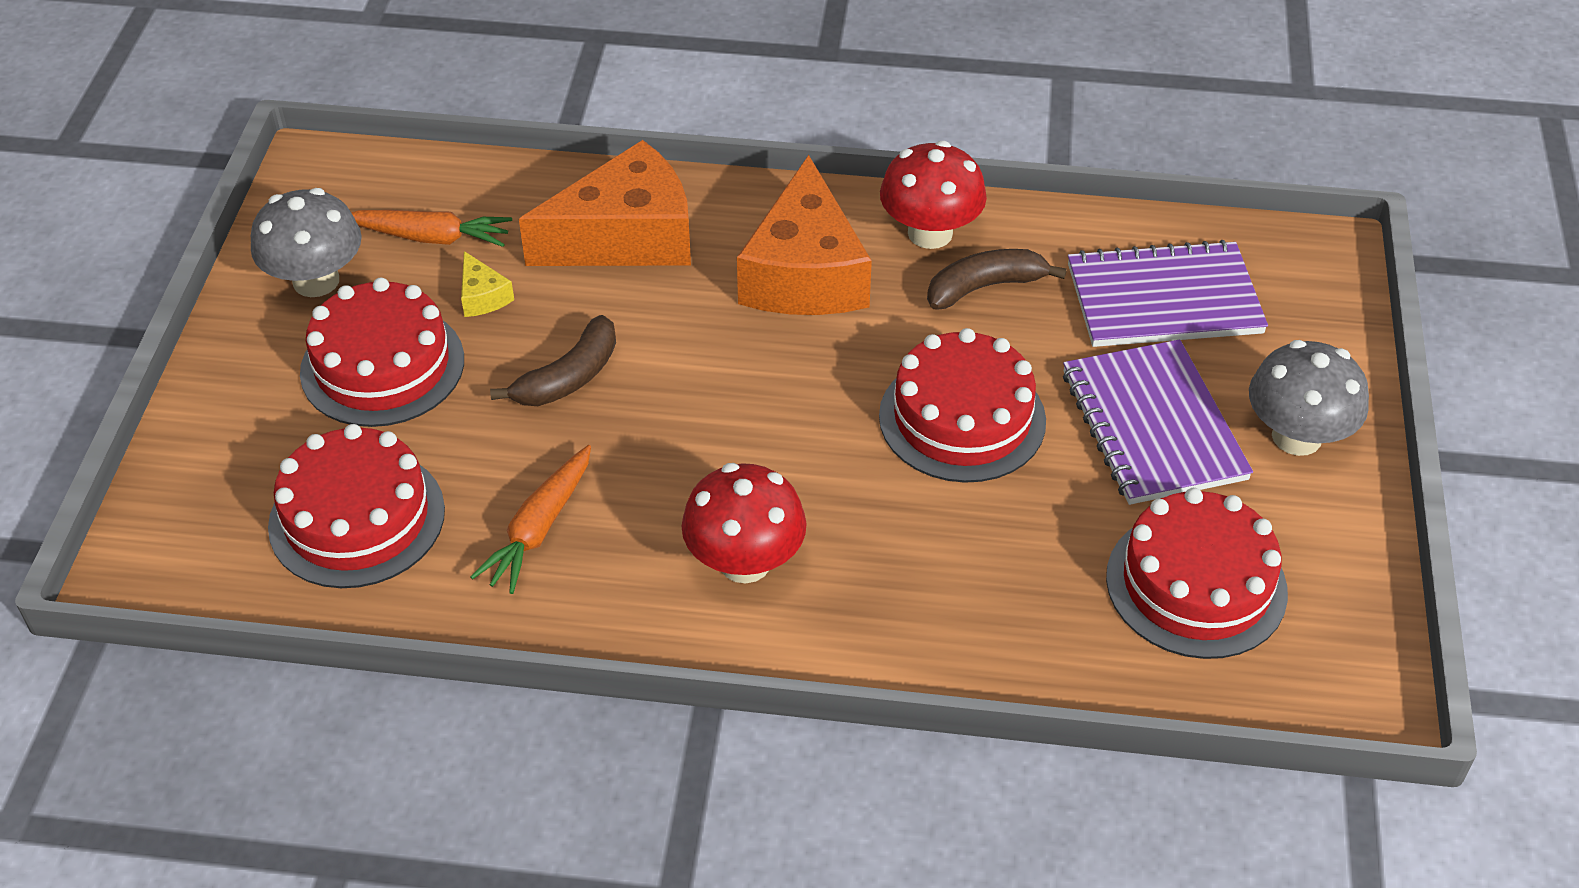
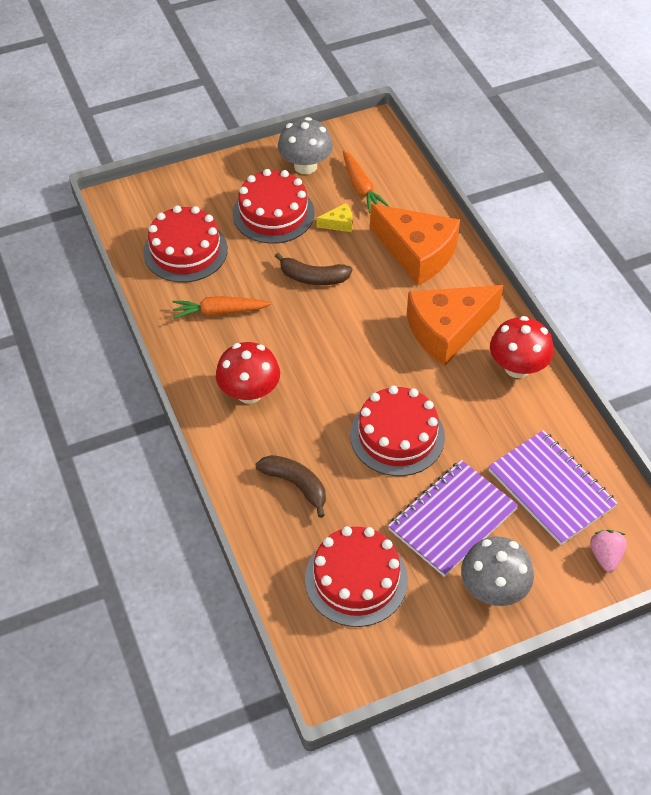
camera: 60 degrees right, 5 degrees up
yellow cheese [461,251,514,317] -> yellow cheese turned 135 degrees counterclockwise [317,203,353,232]
brown banana [927,249,1067,310] -> brown banana moved to [256,455,326,518]
none -> pink strawberry [590,530,627,572]

